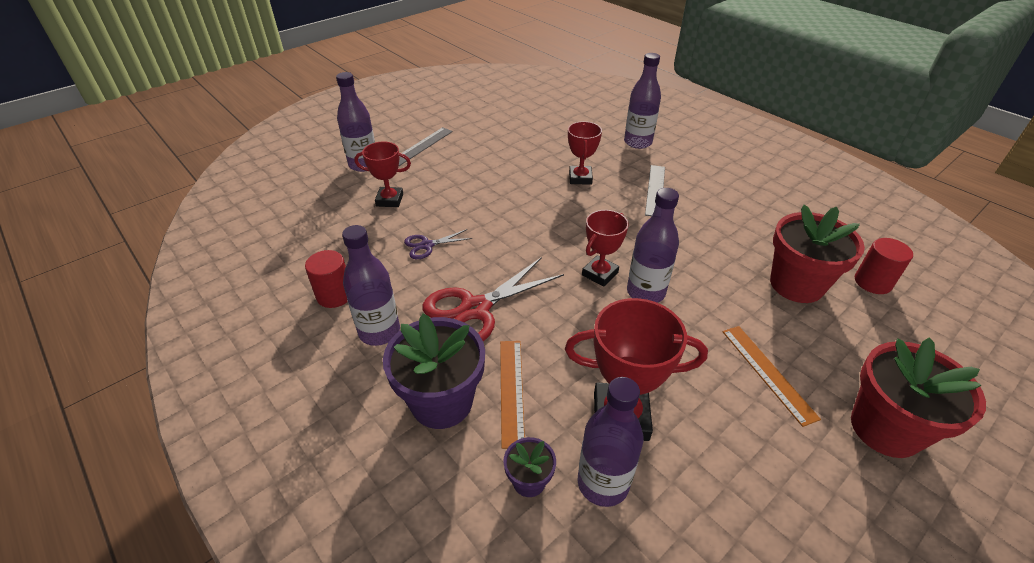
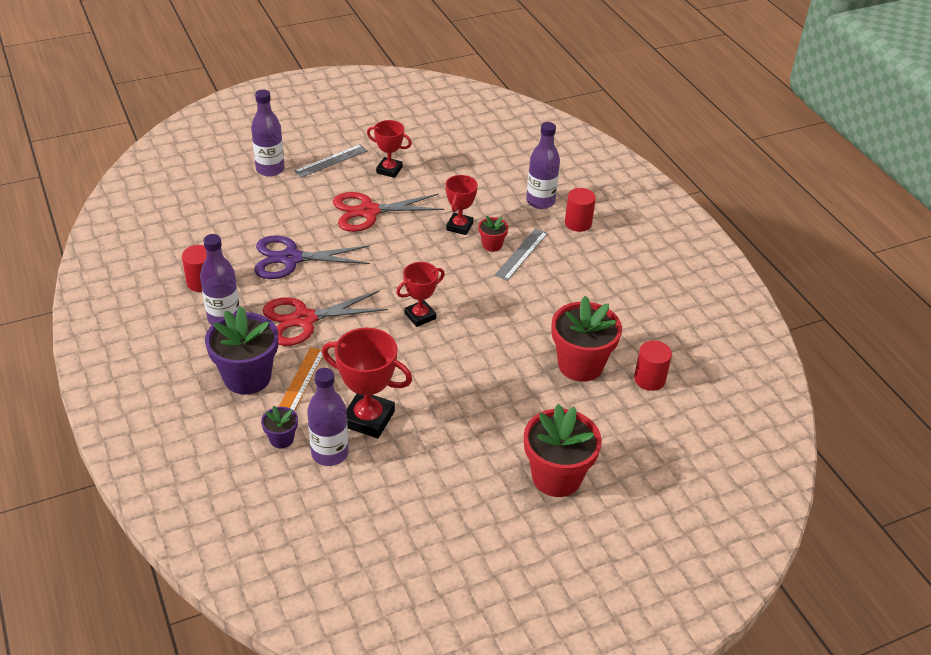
camera: 15 degrees right, 0 degrees up
red trophy [354,141,411,207] -> red trophy moved to [367,120,412,178]
purple scissors [404,229,472,259] -> purple scissors [254,236,370,279], size x1.98
purple bottle [627,188,679,303] -> none
orange ruler [722,326,821,427] -> none
none -> red scissors [333,192,445,232]
none -> red flower pot [478,216,508,252]
none -> red cylinder [565,188,596,232]

